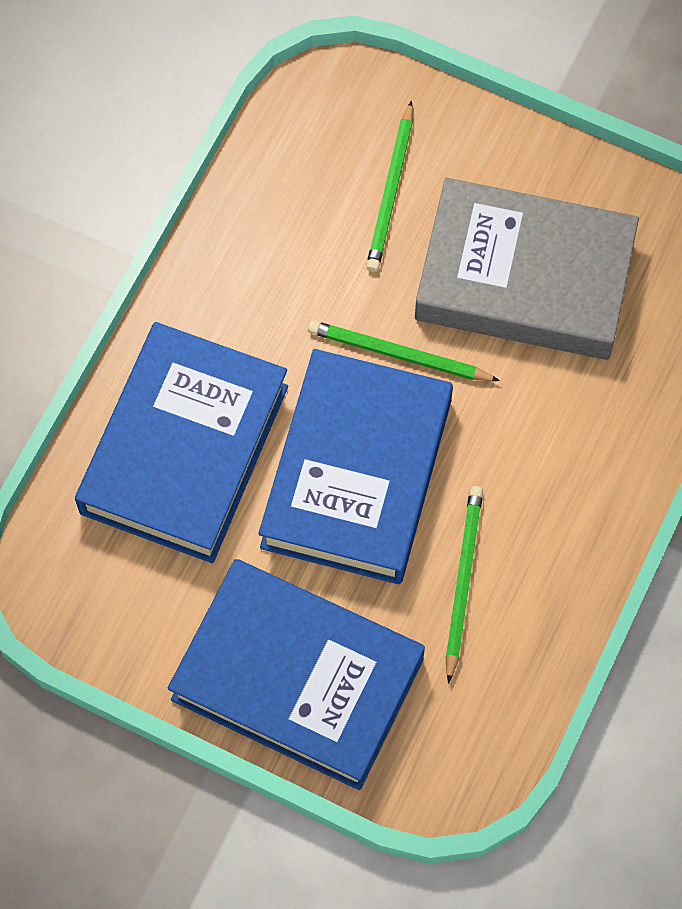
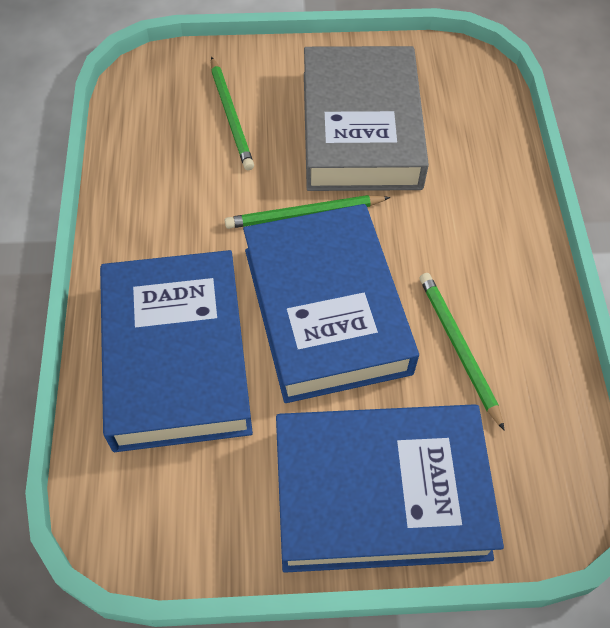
camera: 30 degrees left, 10 degrees down
grey book [415,178,639,360] -> grey book turned 75 degrees counterclockwise [304,46,429,191]

